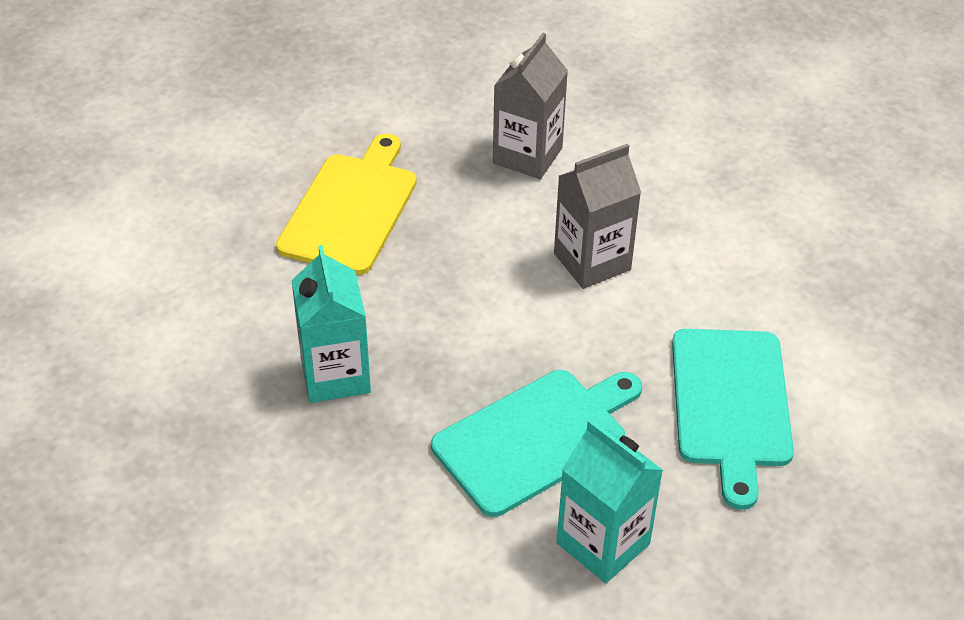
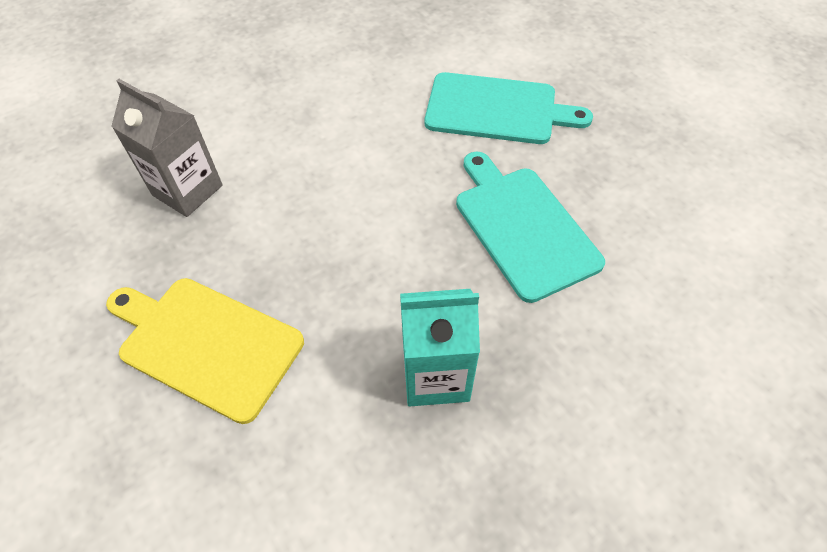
camera: 80 degrees left, 10 degrees up
grey carton [554,144,641,289] -> none
turquoise carton [557,419,663,583] -> none

